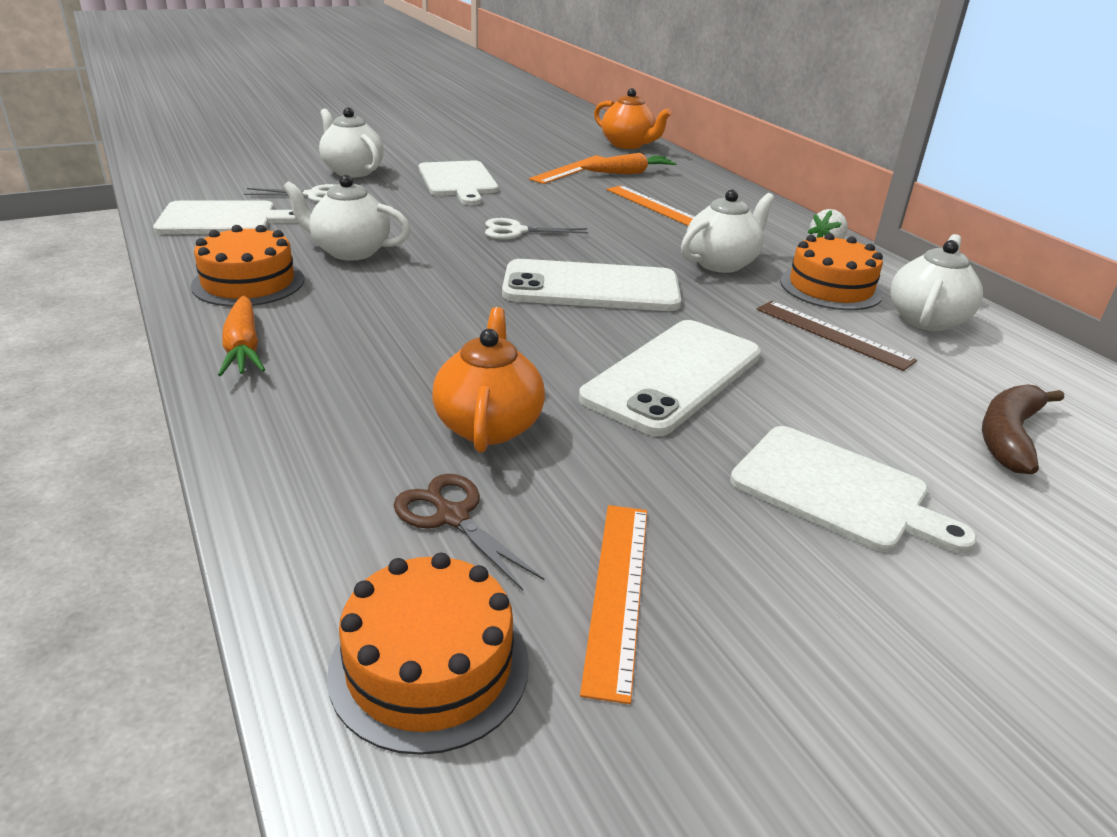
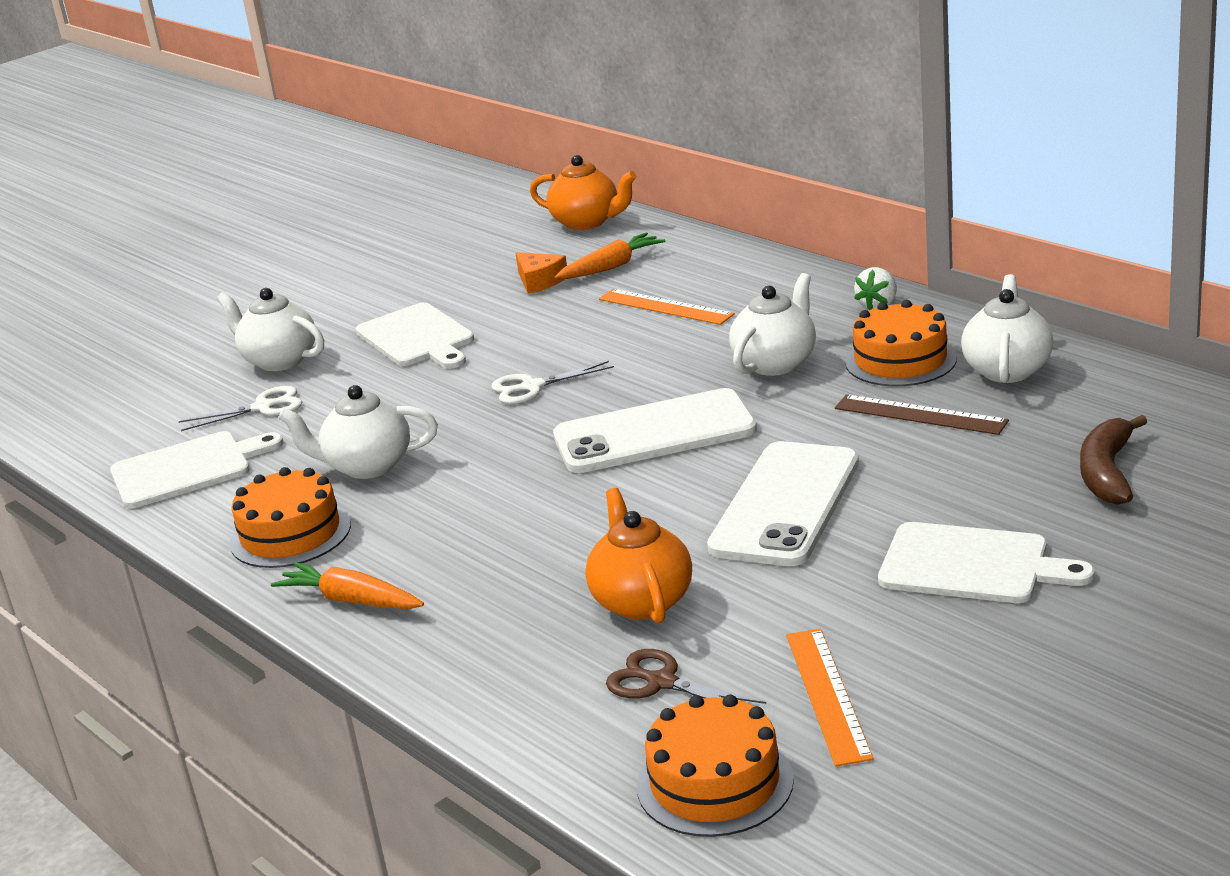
camera: 10 degrees left, 5 degrees down
orange carrot [218,295,265,376] -> orange carrot turned 150 degrees clockwise [271,562,424,609]
orange ruler [529,155,605,184] -> orange cheese [515,252,567,294]

